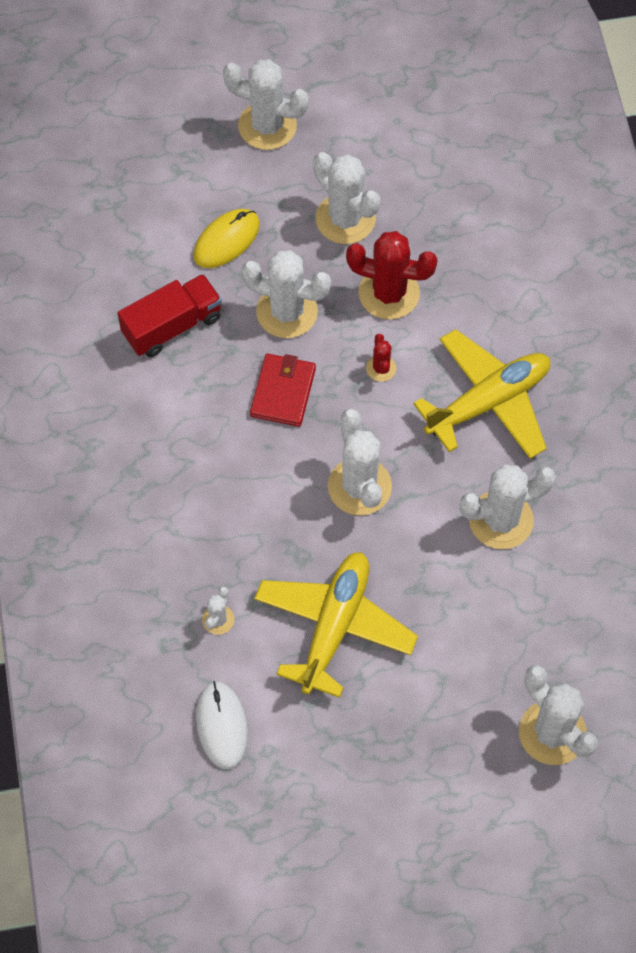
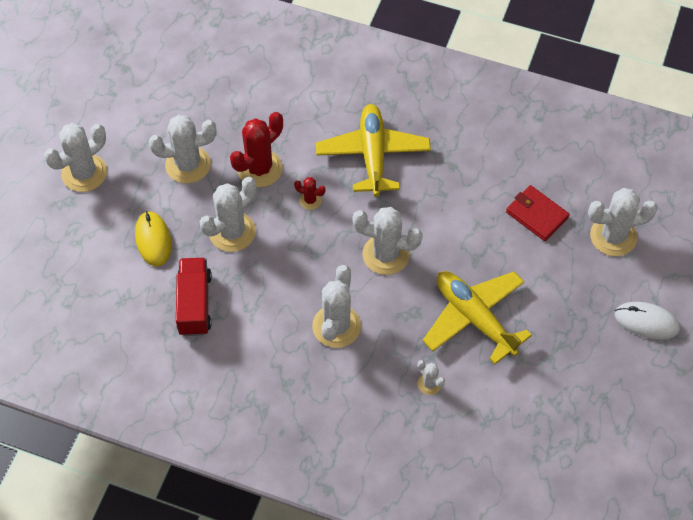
camera: 60 degrees left, 5 degrees down
white mouse [196,681,248,769] -> white mouse moved to [615,302,680,340]
red wallet [250,354,316,427] -> red wallet moved to [506,185,570,241]
white cactus [460,464,556,549] -> white cactus moved to [312,265,361,348]

